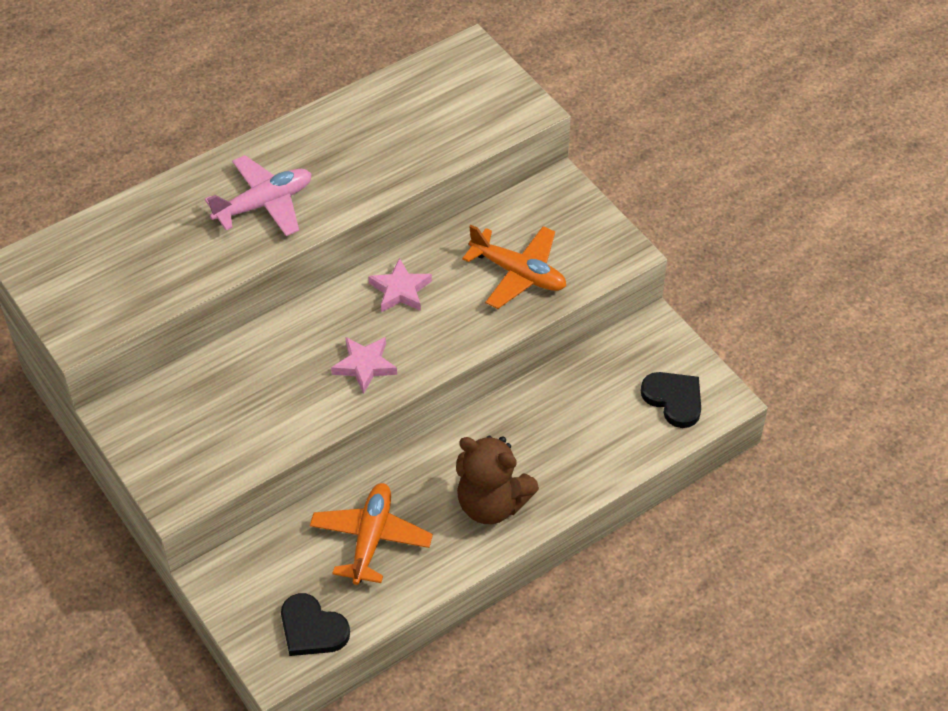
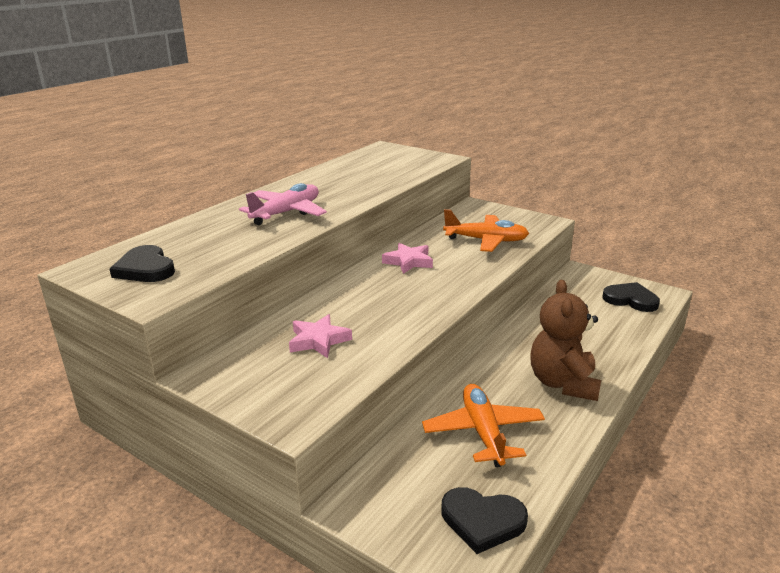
camera: 20 degrees left, 25 degrees down
pink star [331,337,397,394] -> pink star moved to [289,314,352,358]
brown teddy bear [456,436,539,524] -> brown teddy bear turned 90 degrees clockwise [530,280,601,401]
none -> black heart [110,245,175,282]

